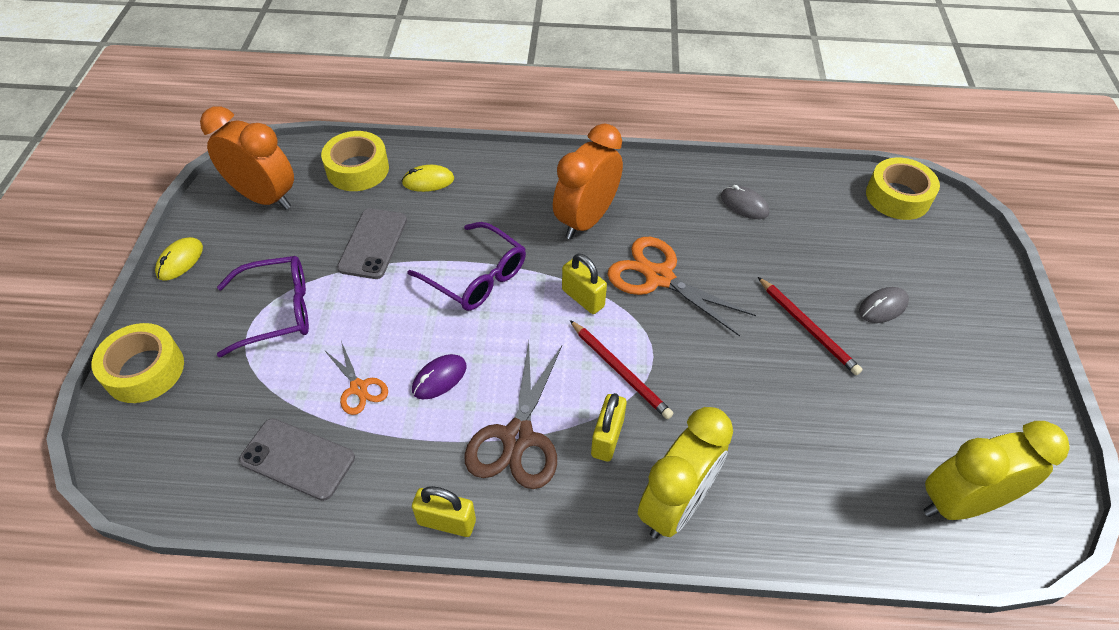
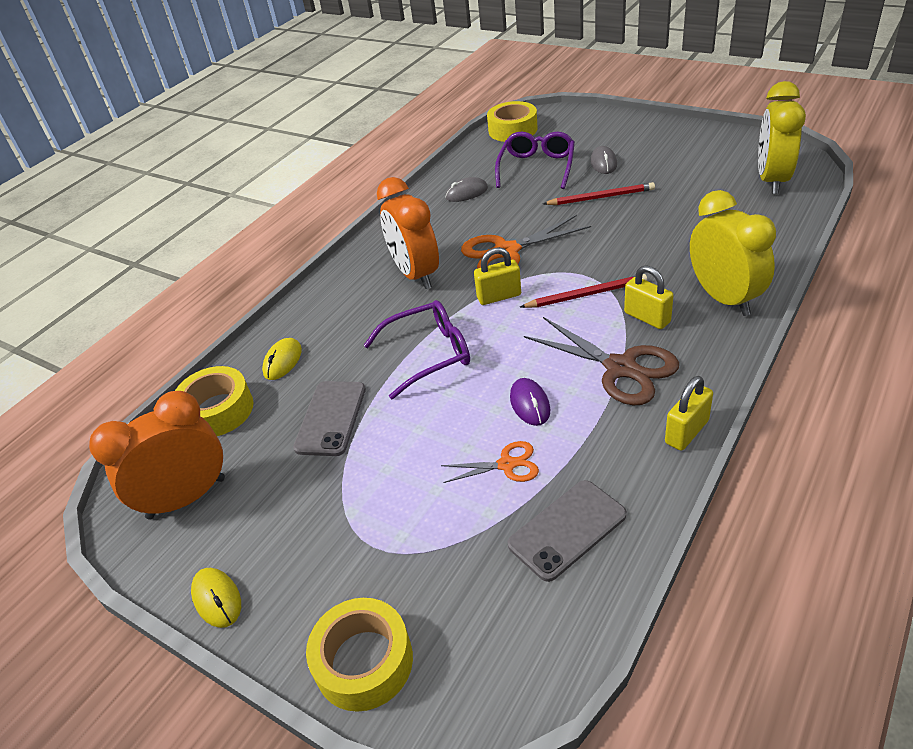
camera: 55 degrees left, 10 degrees down
purple glasses [217,256,309,357] -> purple glasses moved to [495,132,575,189]
grey phone [337,208,407,279] -> grey phone turned 60 degrees clockwise [293,381,366,456]

